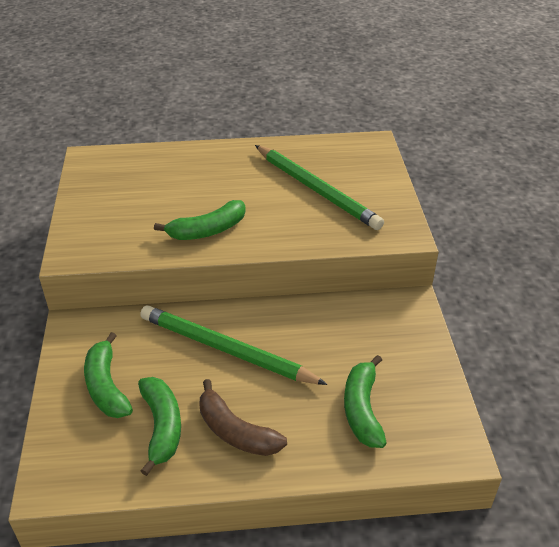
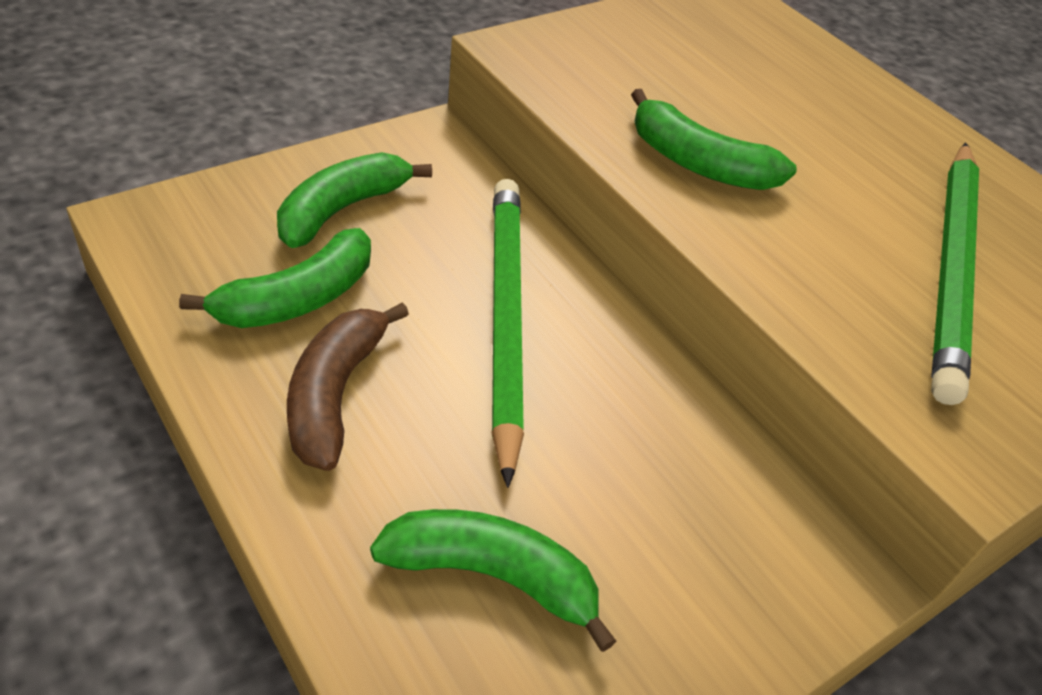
camera: 55 degrees right, 5 degrees up
green banana [344,355,387,448] -> green banana turned 45 degrees clockwise [370,509,616,652]

